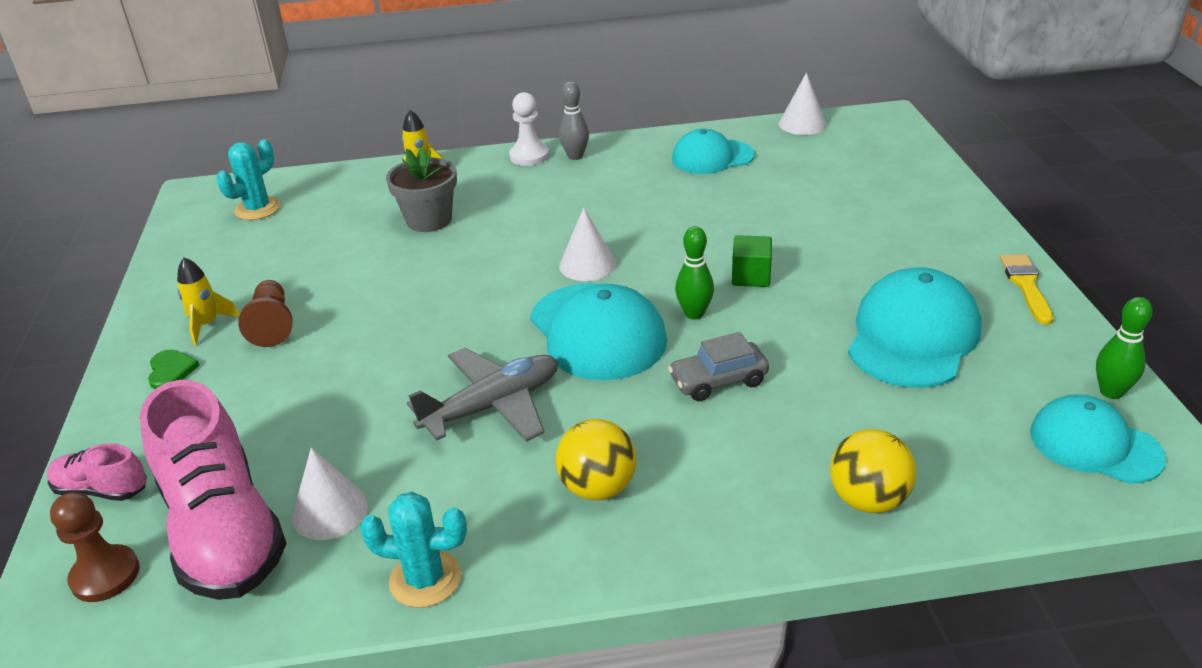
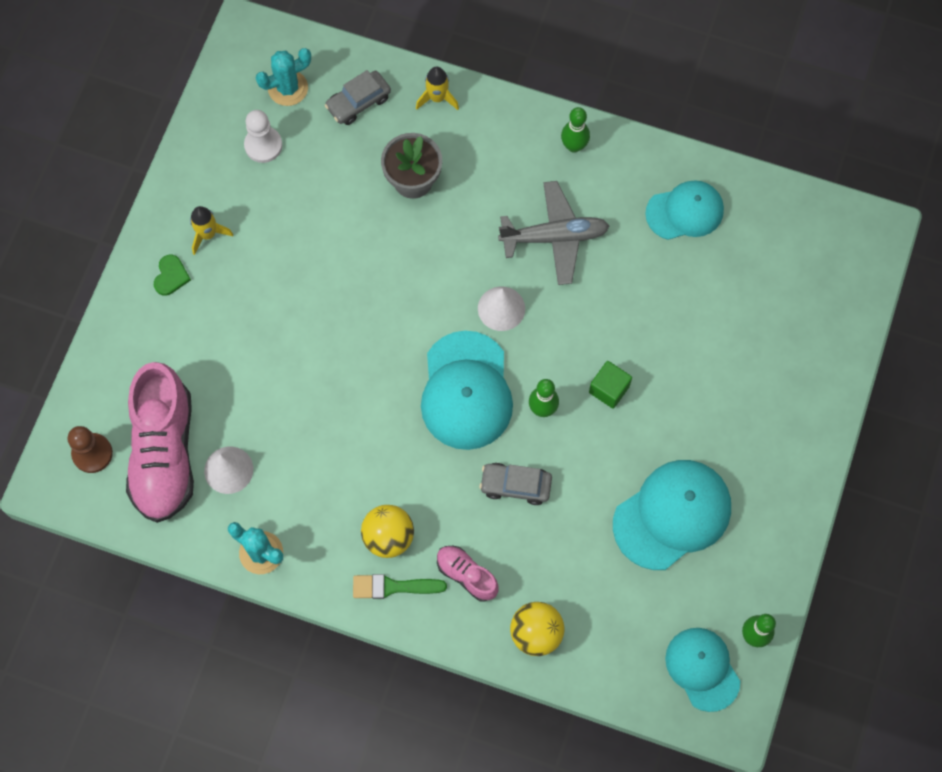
camera: 25 degrees right, 35 degrees up
pink shoe [47,443,147,501] -> pink shoe moved to [437,546,499,602]
brown pawn [238,280,293,347] -> none
grey plane [407,348,558,442] -> grey plane moved to [498,181,609,285]
white pawn [509,92,549,166] -> white pawn moved to [244,110,282,163]
grey bowling pin [559,81,589,160] -> green bowling pin [561,107,590,153]
turquoise cap [672,129,755,174] -> turquoise cap turned 150 degrees clockwise [645,180,724,240]
white cone [779,73,827,135] -> none
yellow brush [1000,254,1053,325] -> none
none -> grey car [325,70,391,125]
none -> green brush [353,574,447,599]

